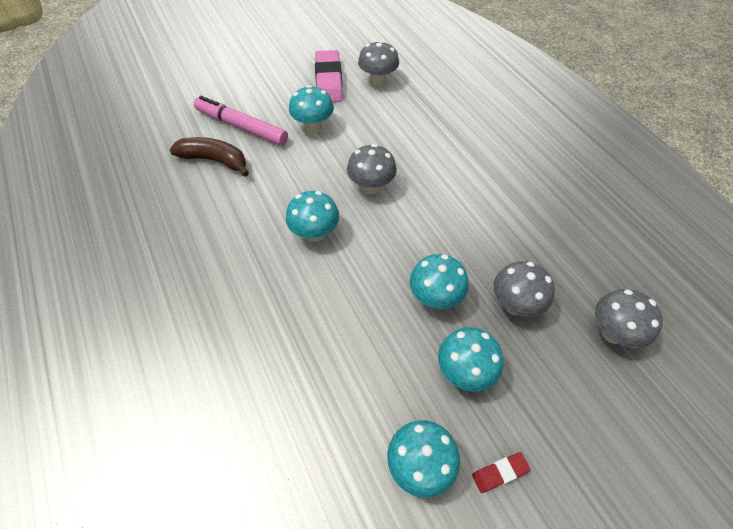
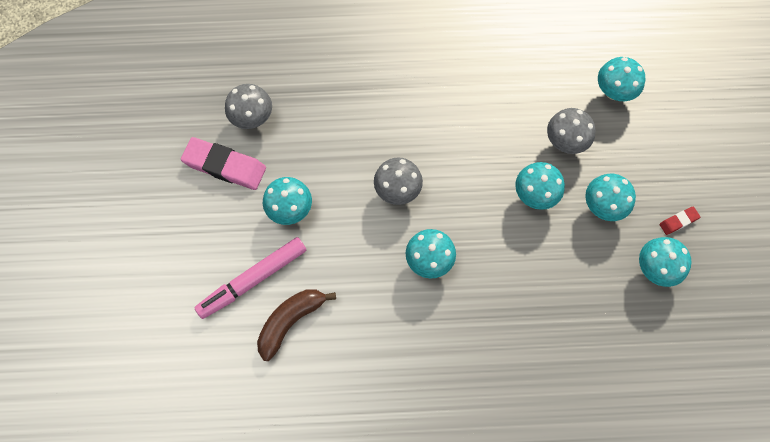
camera: 65 degrees left, 15 degrees up
red eraser [472,452,531,493] -> red eraser turned 60 degrees clockwise [660,207,700,235]
grey mushroom [595,289,663,348] -> turquoise mushroom [598,57,645,101]

